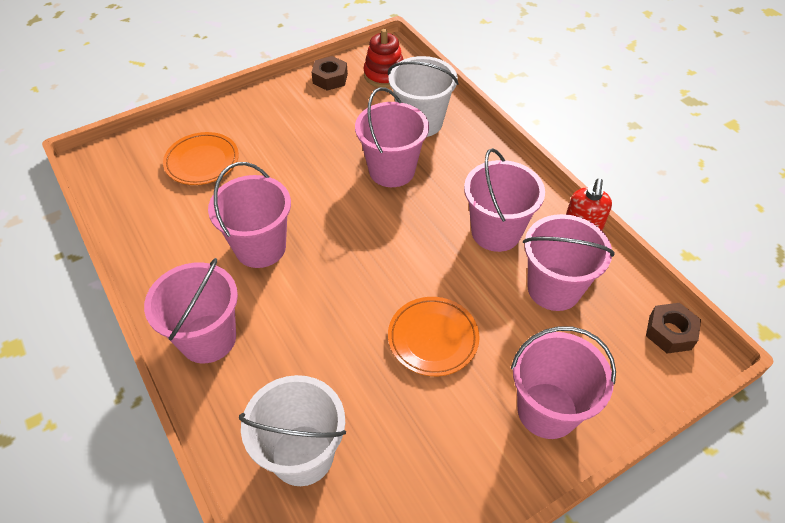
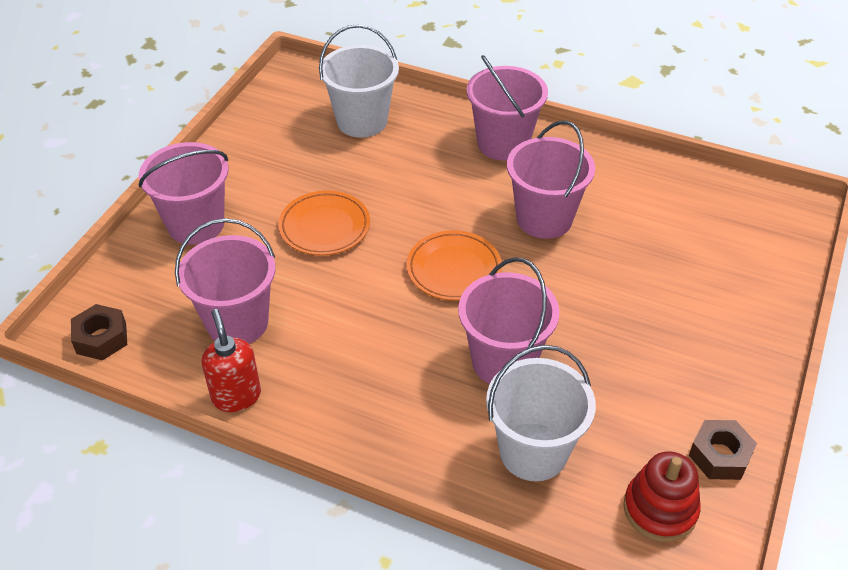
camera: 145 degrees right, 5 degrees down
orange plate [163,132,239,185] -> orange plate moved to [407,230,502,301]
pink bucket [464,148,545,252] -> none

